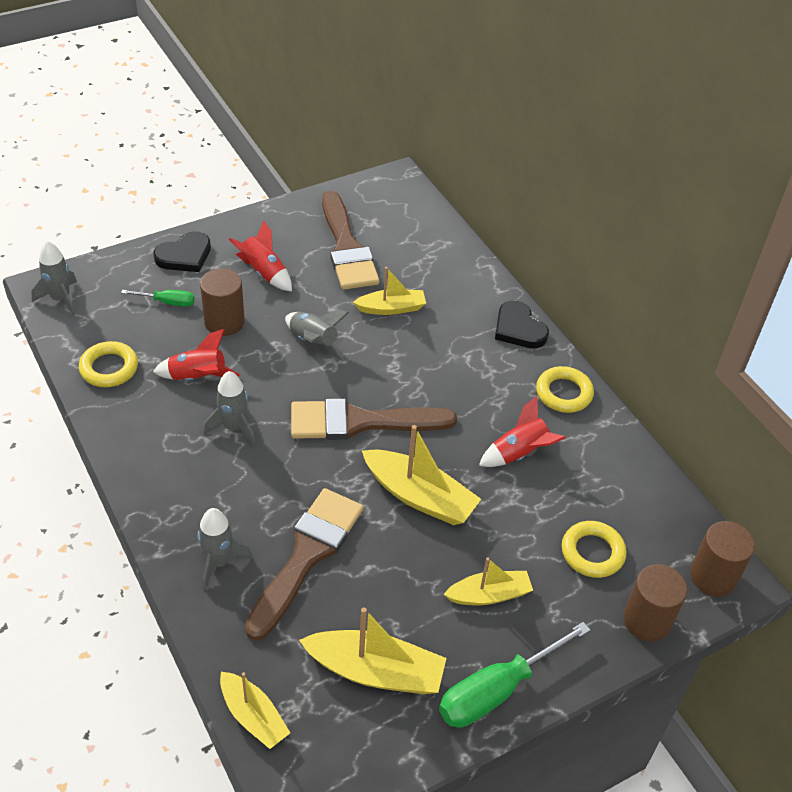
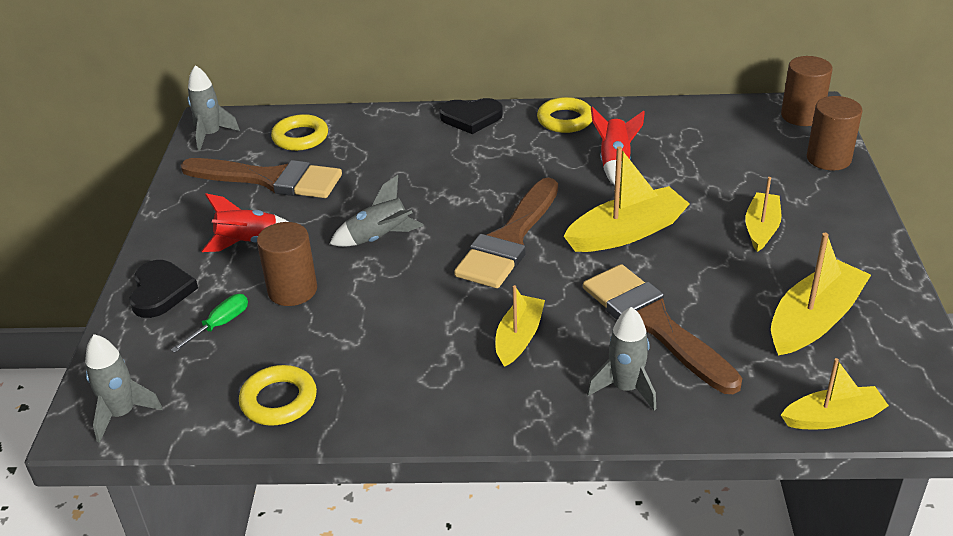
camera: 55 degrees left, 10 degrees down
red rocket [153,329,240,381] -> none
grey rocket [204,371,255,446] -> grey rocket moved to [188,65,240,151]
yellow boat [353,267,426,315] -> yellow boat moved to [495,285,545,367]
green screwdriver [439,622,590,728] -> none
yellow ring [562,521,626,578] -> yellow ring moved to [271,114,328,151]

